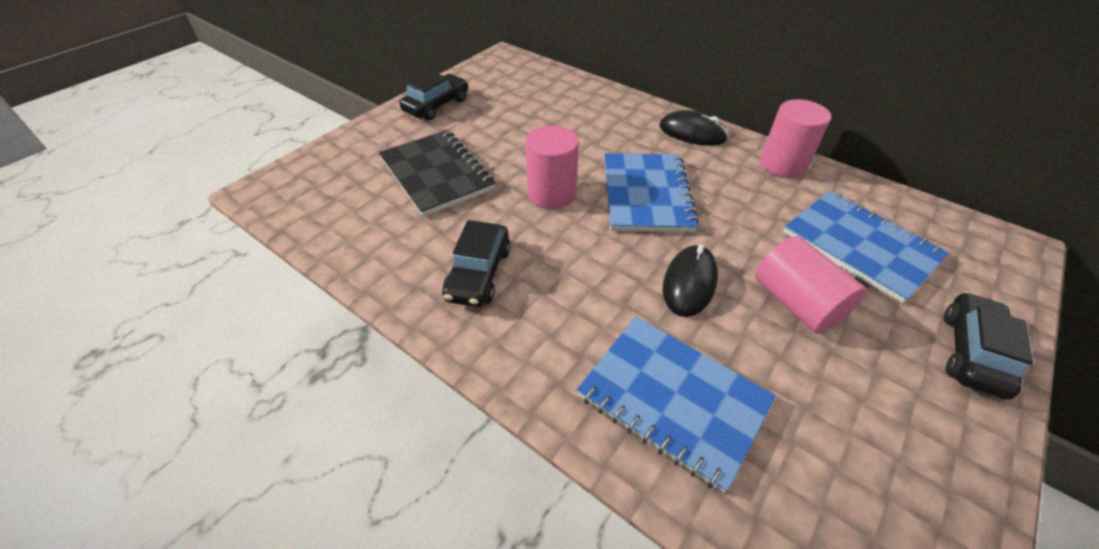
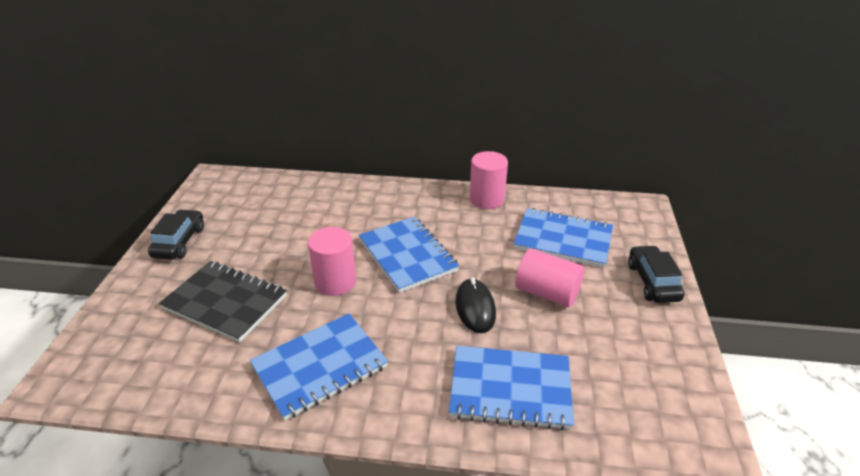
camera: 30 degrees left, 10 degrees down
black car [442,220,510,307] -> blue notebook [250,314,388,421]
black mouse [659,110,728,146] -> none

